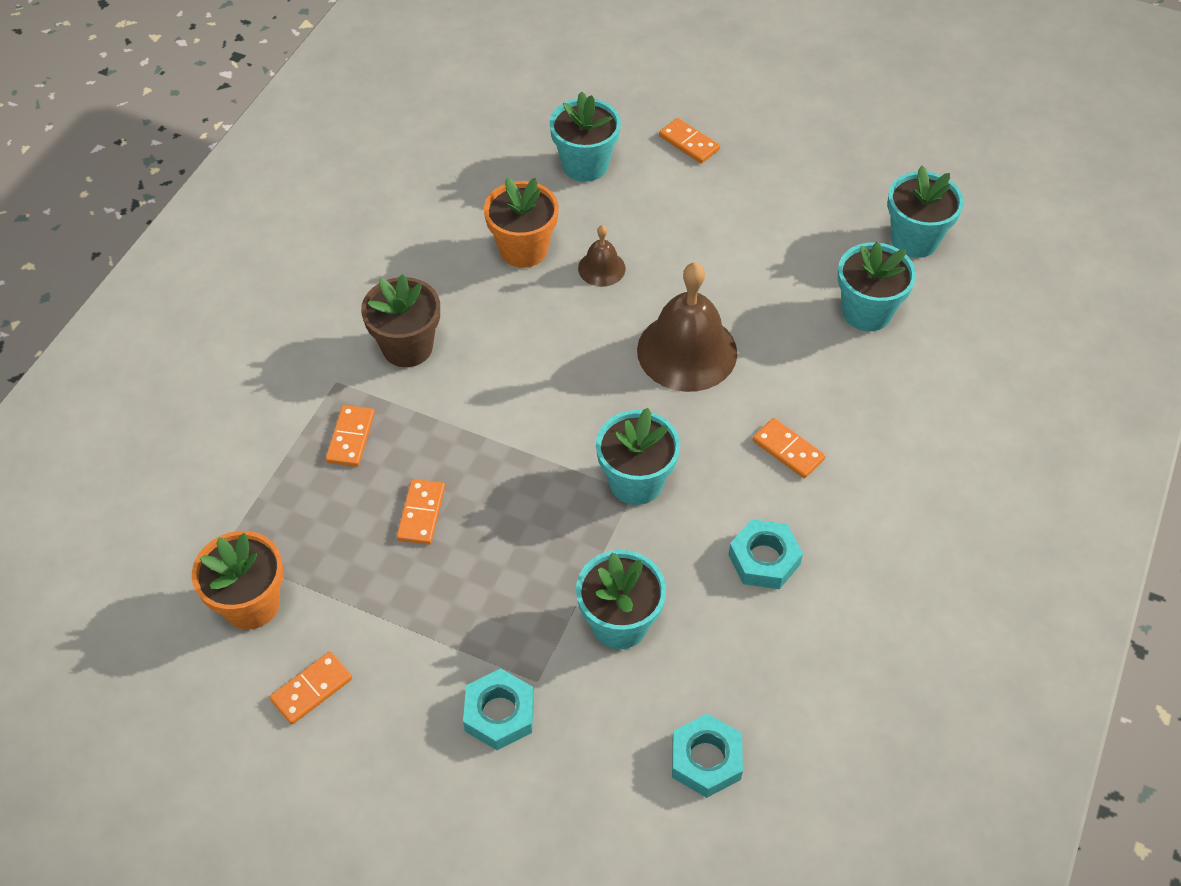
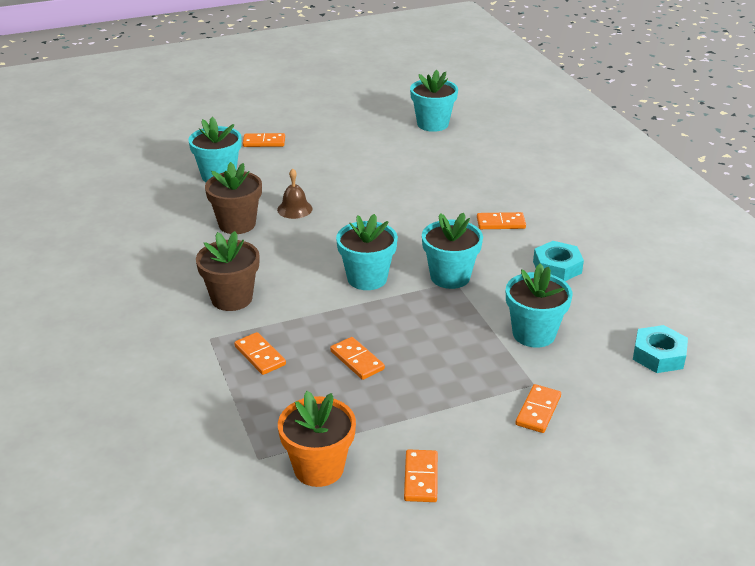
camera: 45 degrees left, 20 degrees down
turquoise nut [463,669,534,750] -> orange domino [515,384,561,433]
orange flower pot [484,177,559,268] -> brown flower pot [205,162,262,234]
brown bell [637,262,737,392] -> none
turquoise flower pot [837,242,916,331] -> turquoise flower pot moved to [336,214,398,290]

